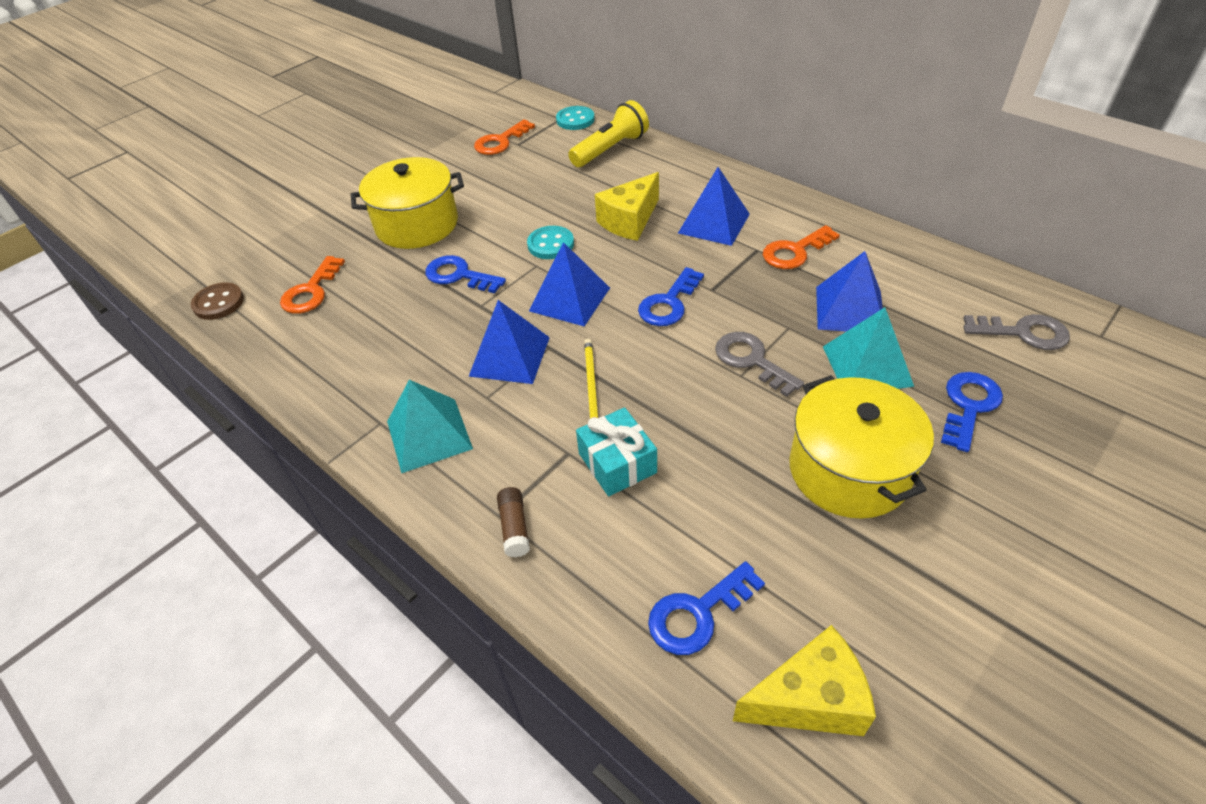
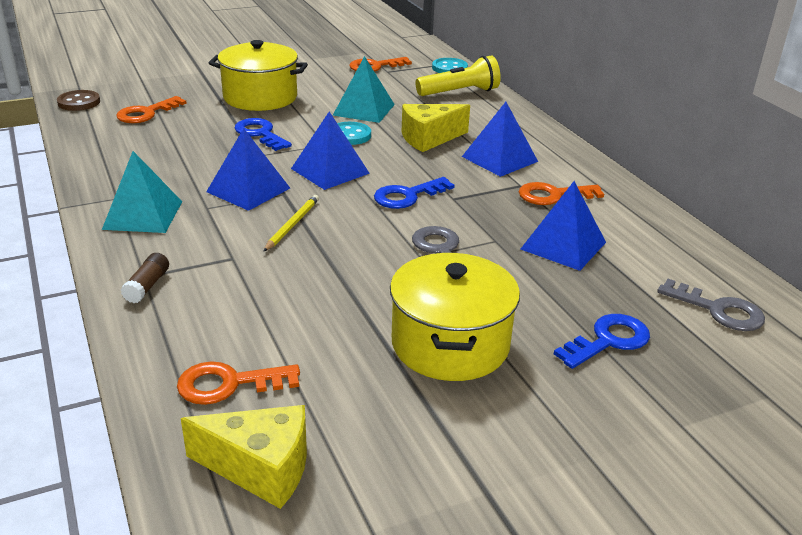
camera: 20 degrees right, 15 degrees down
turquoise gift [576,407,657,496] -> none
blue key [648,561,765,655] -> orange key [177,361,300,405]
turquoise pyramid [823,307,914,389] -> turquoise pyramid moved to [333,56,395,123]

